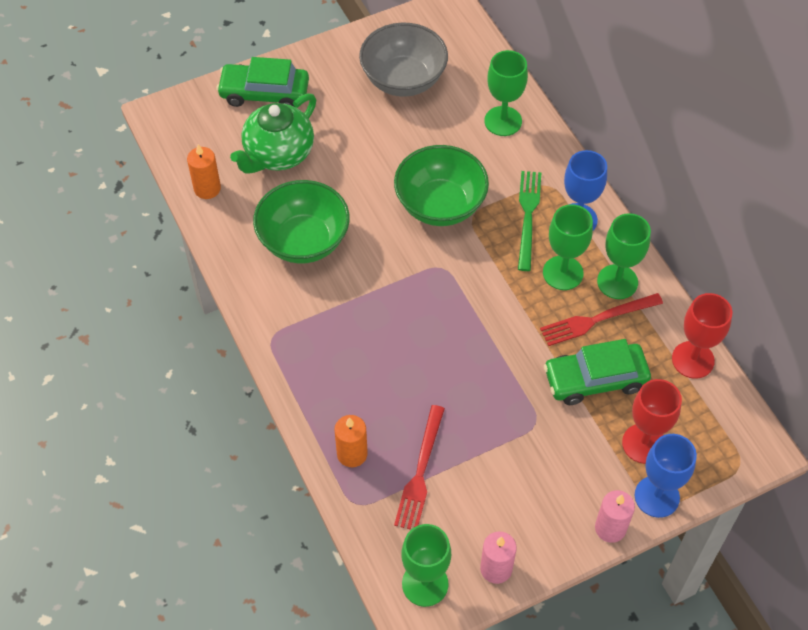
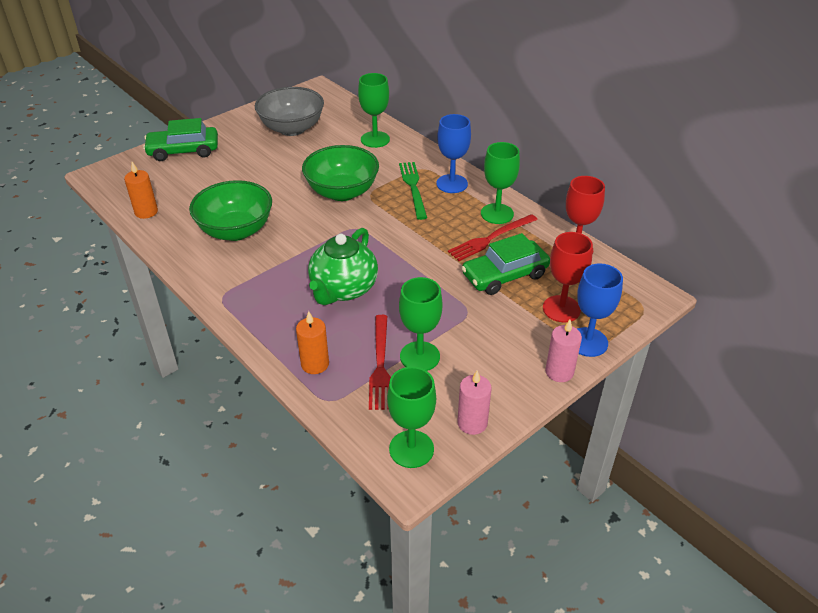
camera: 15 degrees left, 15 degrees down
green teapot [230,94,316,174] -> green teapot moved to [308,228,378,305]
green goblet [543,204,593,290] -> green goblet moved to [399,277,443,371]

